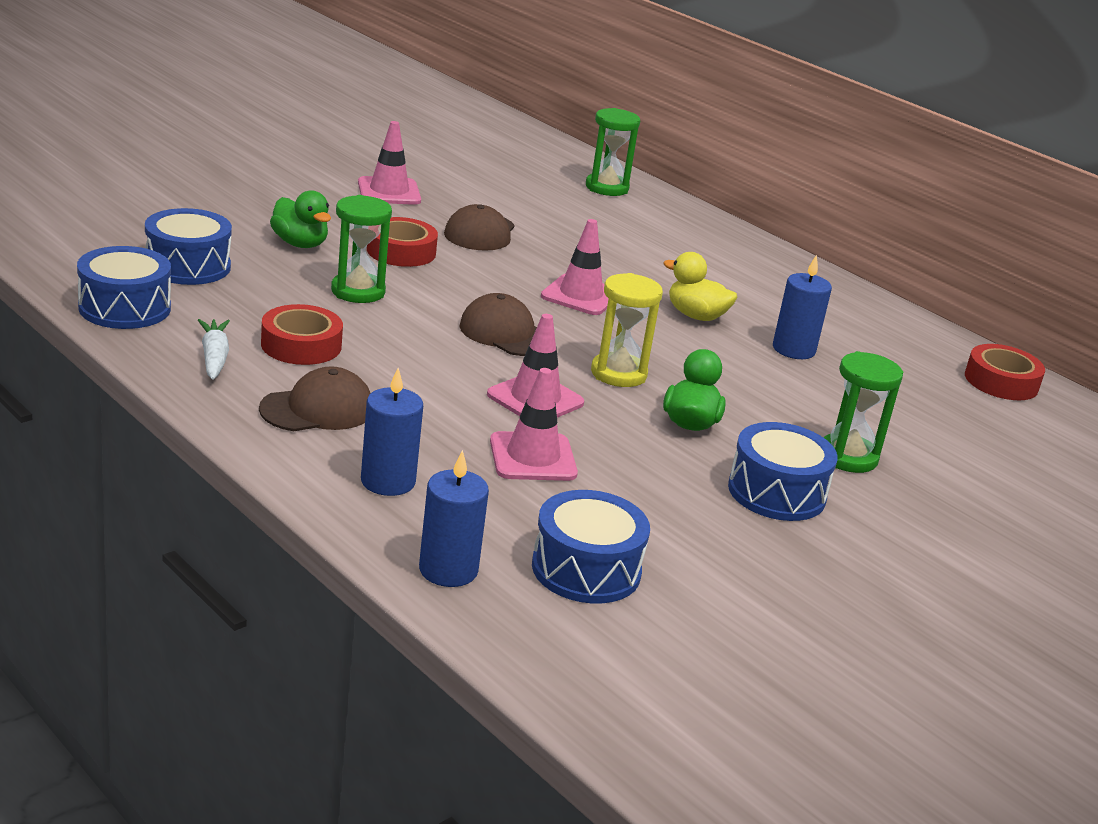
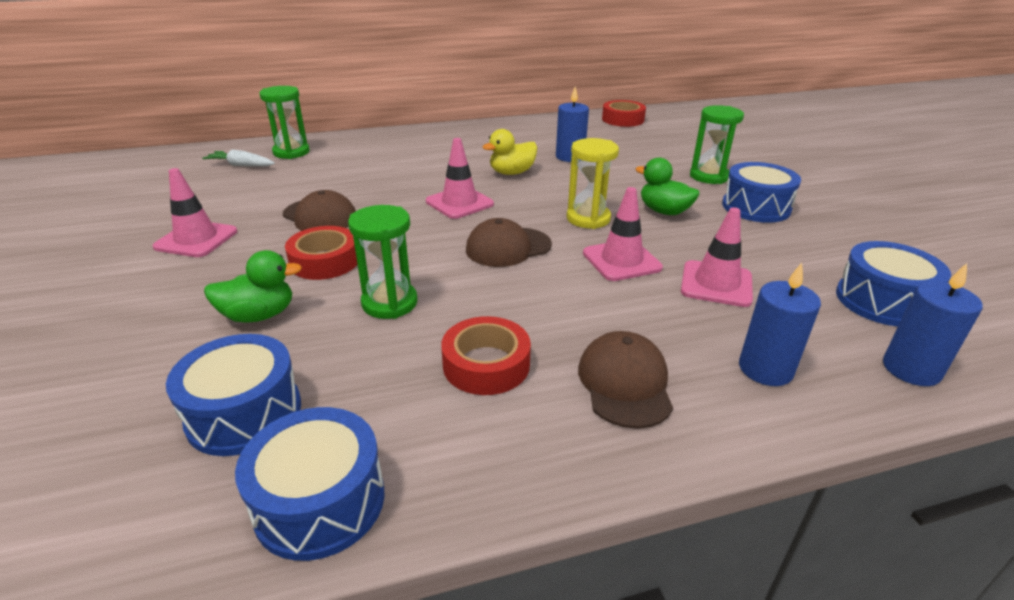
camera: 60 degrees left, 5 degrees up
white carrot [198,319,230,380] -> white carrot moved to [202,149,275,167]

